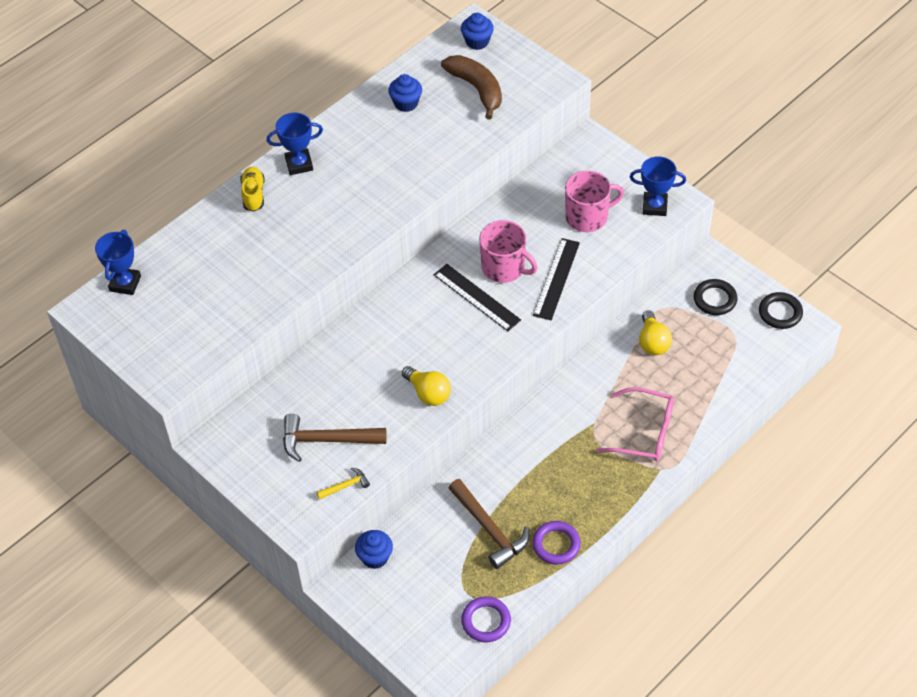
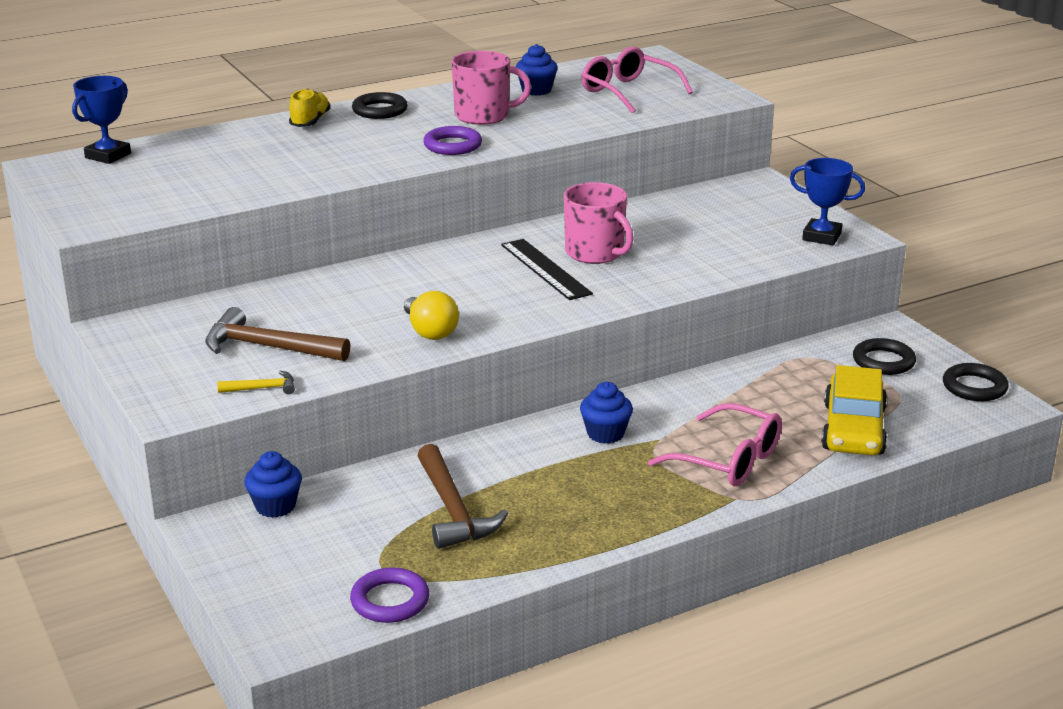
camera: 15 degrees right, 25 degrees down
blue trophy [267,113,323,175] -> black ring [352,92,408,119]
brown banana [441,55,502,120] -> pink glasses [581,47,693,114]
blue cupcake [461,13,494,50] -> blue cupcake moved to [580,382,633,444]
purple ring [532,521,581,565] -> purple ring moved to [423,126,482,155]
black ruler [533,238,580,320] -> none
pink mug [565,171,624,232] -> pink mug moved to [451,51,531,125]
yellow light bulb [639,310,672,355] -> none
none -> yellow car [821,365,887,455]

